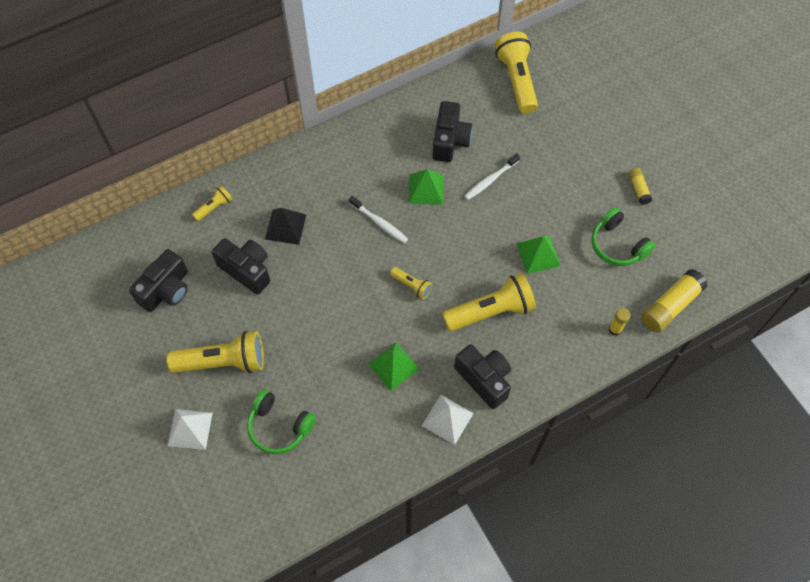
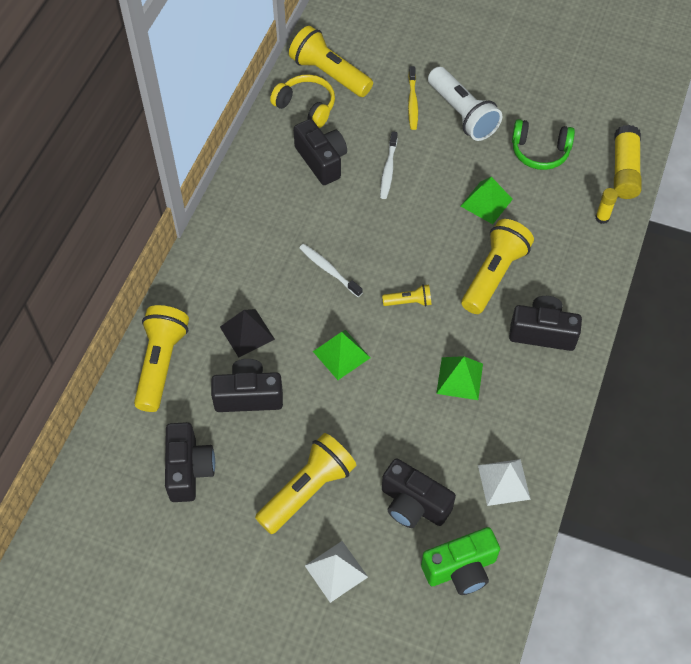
camera: 40 degrees left, 5 degrees down
yellow flashlight [192,185,232,221] -> yellow flashlight [134,305,189,412], size x2.04
green headphones [247,389,316,454] -> black camera [382,458,456,528]
white toothbrush [349,196,408,243] -> white toothbrush turned 135 degrees counterclockwise [299,244,363,297]
green pyramid [409,169,444,205] -> green pyramid moved to [313,330,370,380]
white pyramid [422,395,474,445] -> white pyramid moved to [478,459,531,506]
yellow glue stick [629,168,652,205] -> none
none -> yellow headphones [270,74,335,128]
none -> yellow toothbrush [408,66,418,130]
none -> green camera [421,527,500,595]
none -> white flashlight [428,67,502,141]

